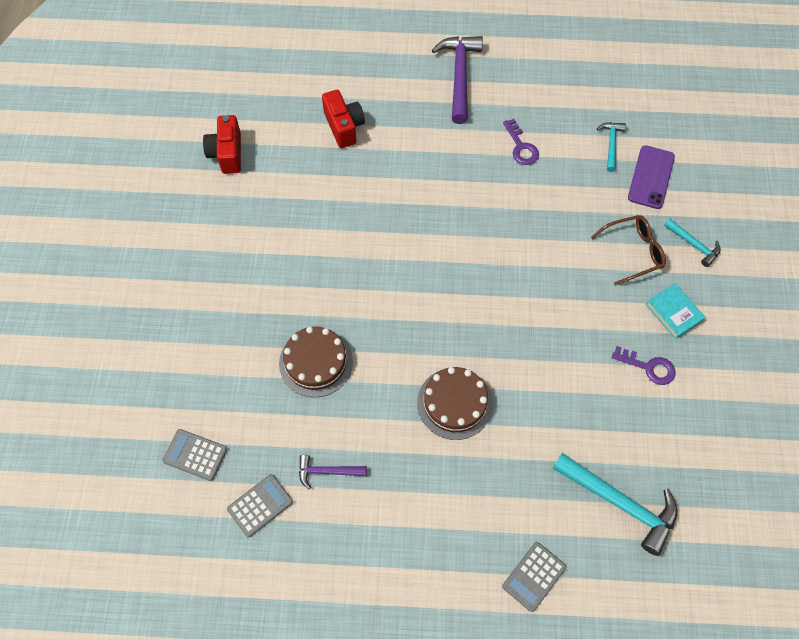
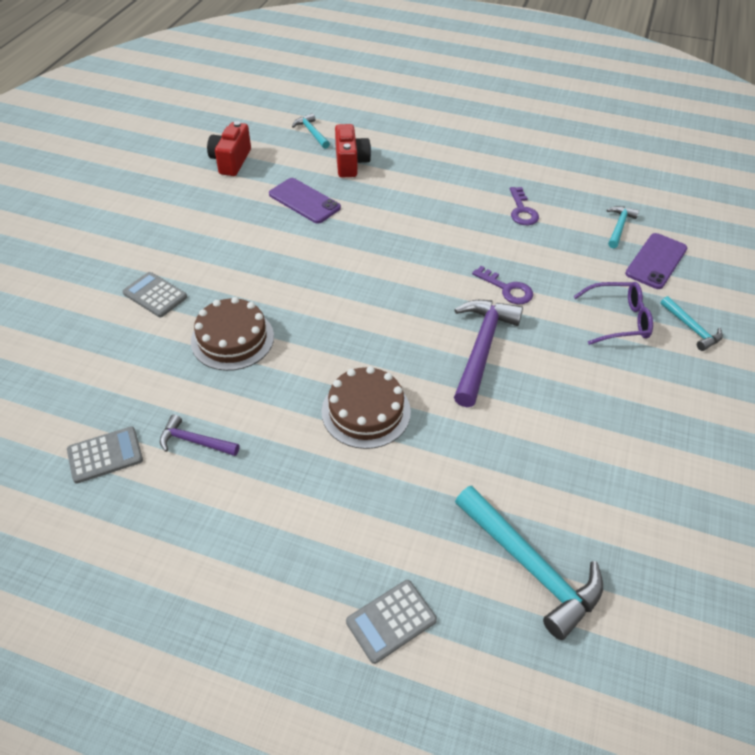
camera: 15 degrees right, 15 degrees down
grey calculator [163,429,227,481] -> grey calculator moved to [122,272,187,317]
purple hammer [432,36,483,124] -> purple hammer moved to [454,300,523,407]
brown glasses [591,215,666,286] -> purple glasses [573,282,653,345]
purple key [612,346,676,385] -> purple key moved to [472,266,533,304]
turquoise book [645,283,705,339] -> none
none -> purple phone [269,178,341,224]
none -> turquoise hammer [292,113,330,149]

